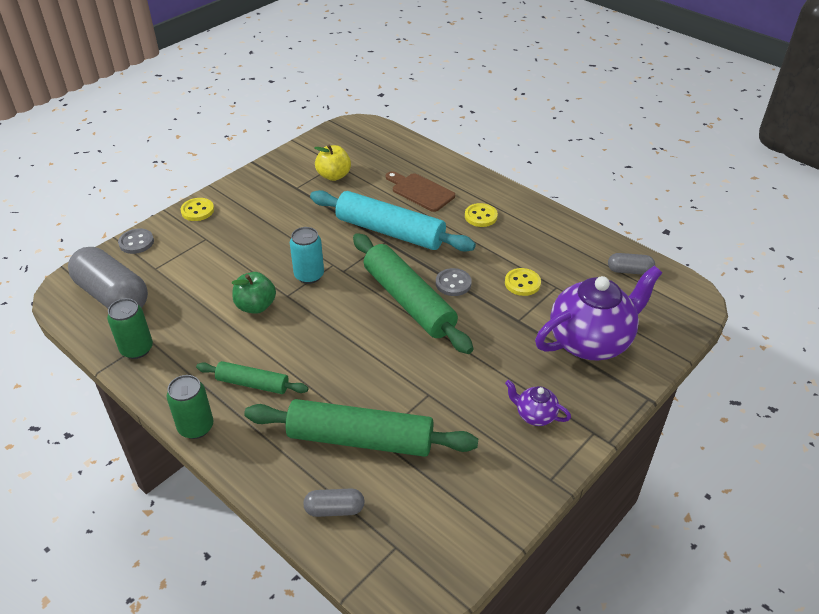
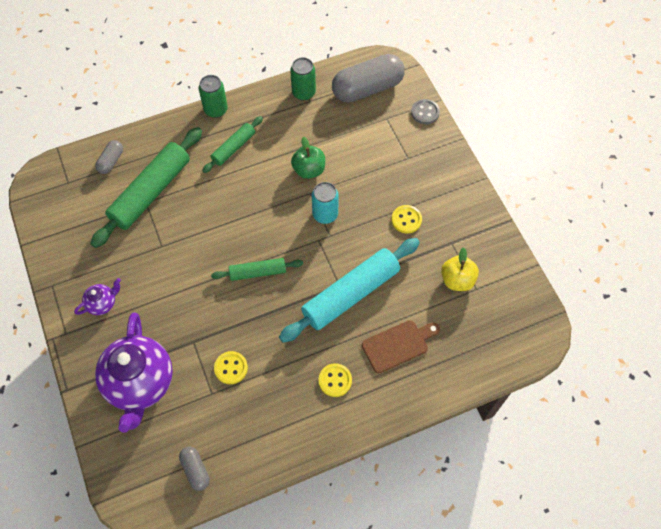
camera: 115 degrees right, 20 degrees up
yellow button [181,198,214,221] -> yellow button moved to [391,205,422,234]
green rolling pin [353,233,474,354] -> green rolling pin [211,258,303,281], size x0.54
grey button [436,268,472,296] -> none
grey capsule [608,253,655,275] -> grey capsule turned 60 degrees counterclockwise [179,447,210,491]

